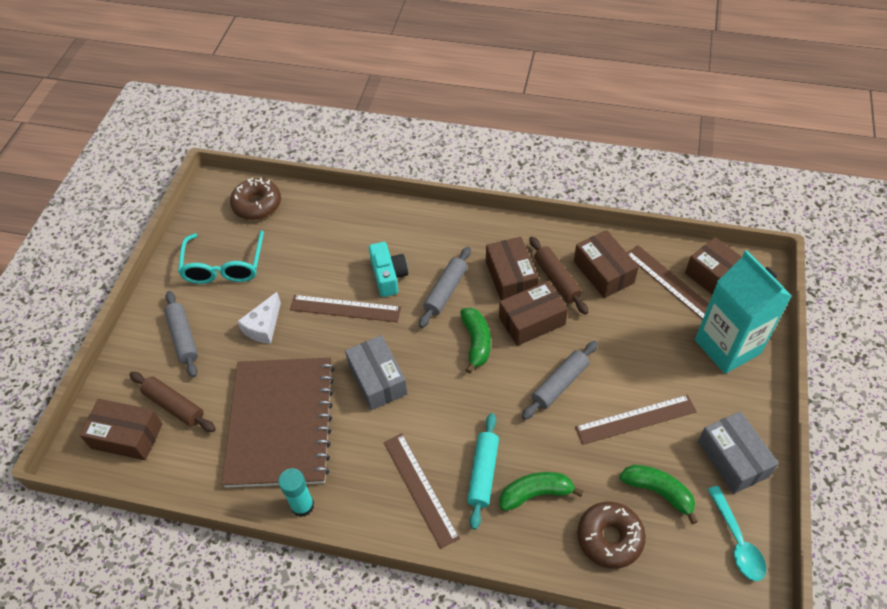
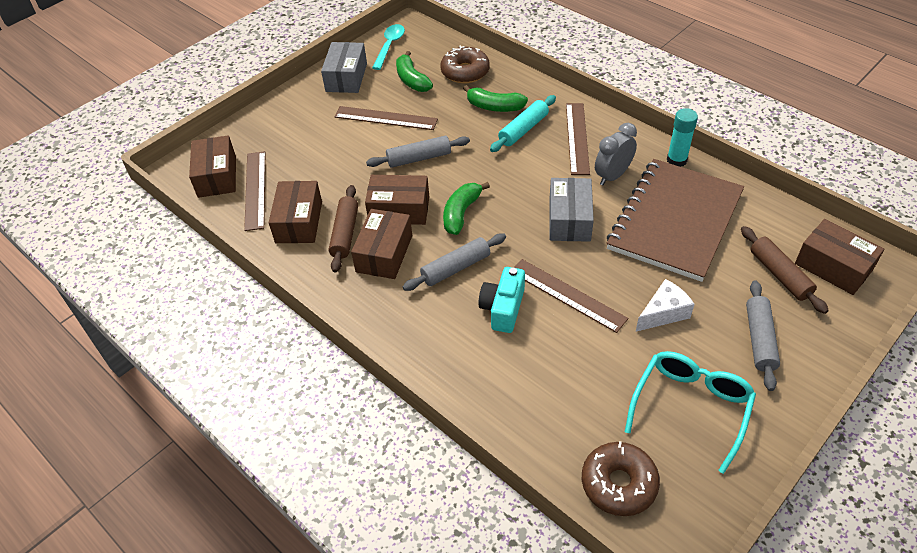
camera: 150 degrees left, 5 degrees down
turquoise carton [695,250,792,374] -> none
none -> grey clock [595,123,637,185]

